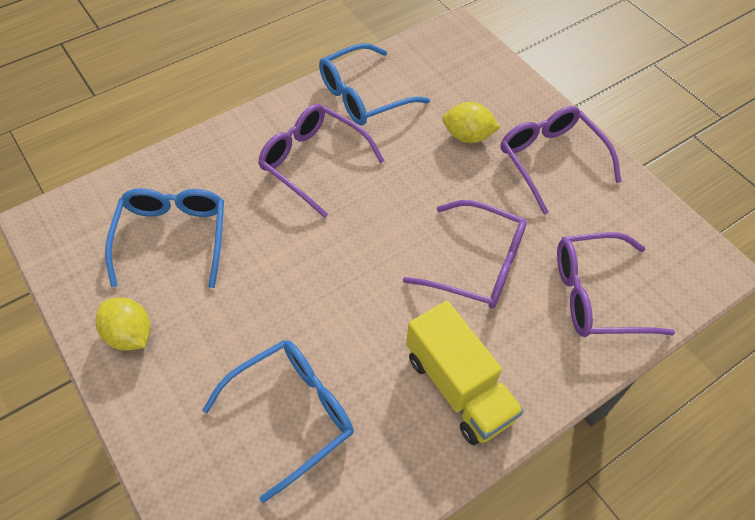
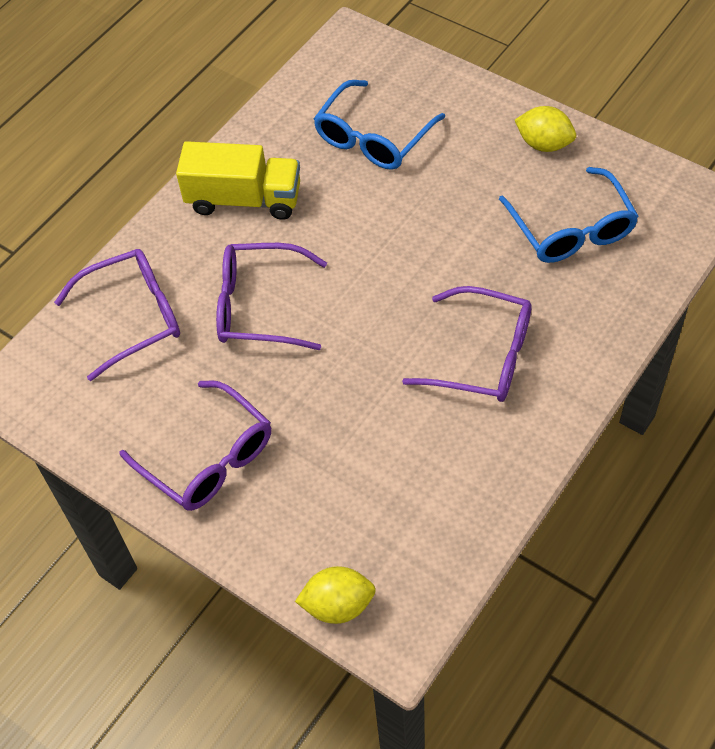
camera: 165 degrees right, 0 degrees up
blue glasses [319,43,430,125] -> none
yellow truck [406,301,524,445] -> yellow truck turned 150 degrees clockwise [176,141,300,220]
yellow lemon [442,102,500,143] -> yellow lemon moved to [295,566,376,624]

